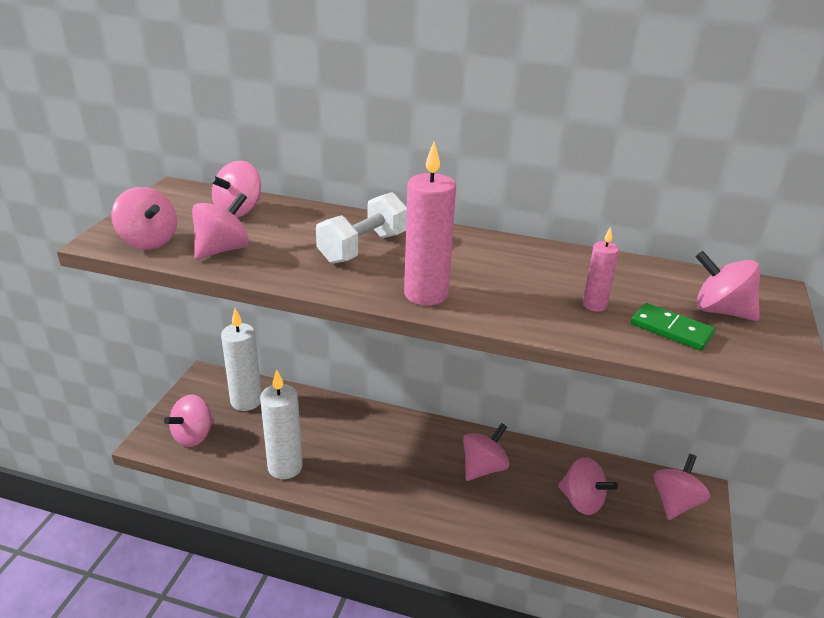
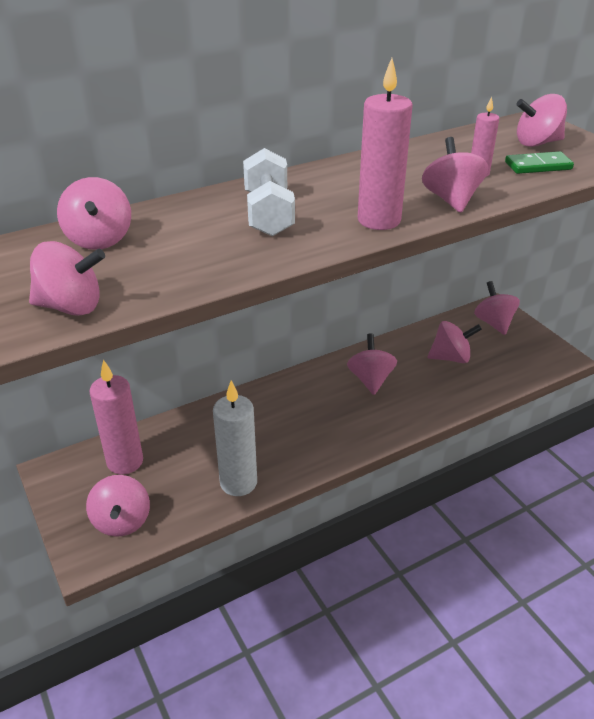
camera: 45 degrees left, 5 degrees up
pink spinning top [192,193,249,260] -> pink spinning top moved to [422,137,488,213]
white candle [221,308,261,411] -> pink candle [90,360,143,474]

